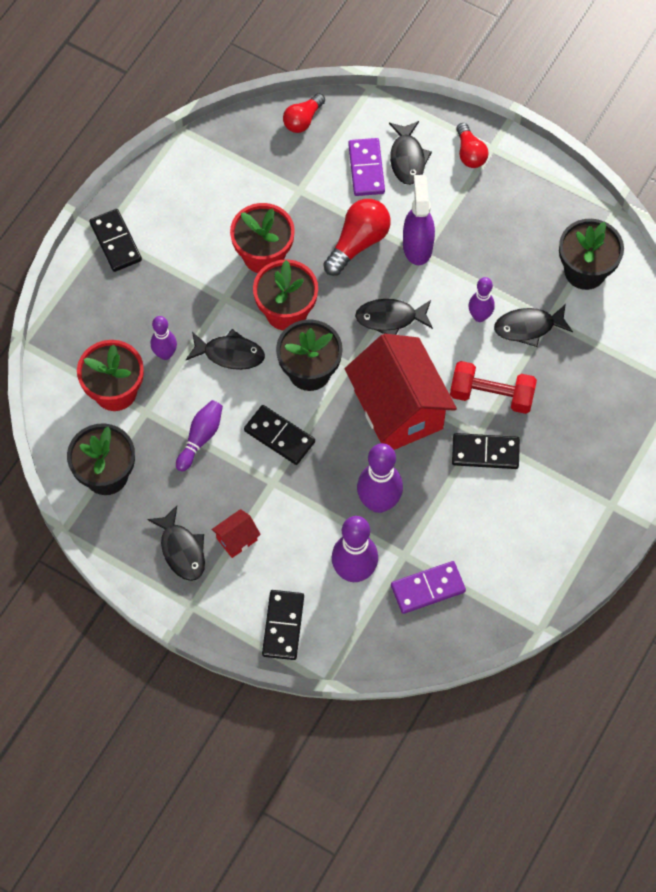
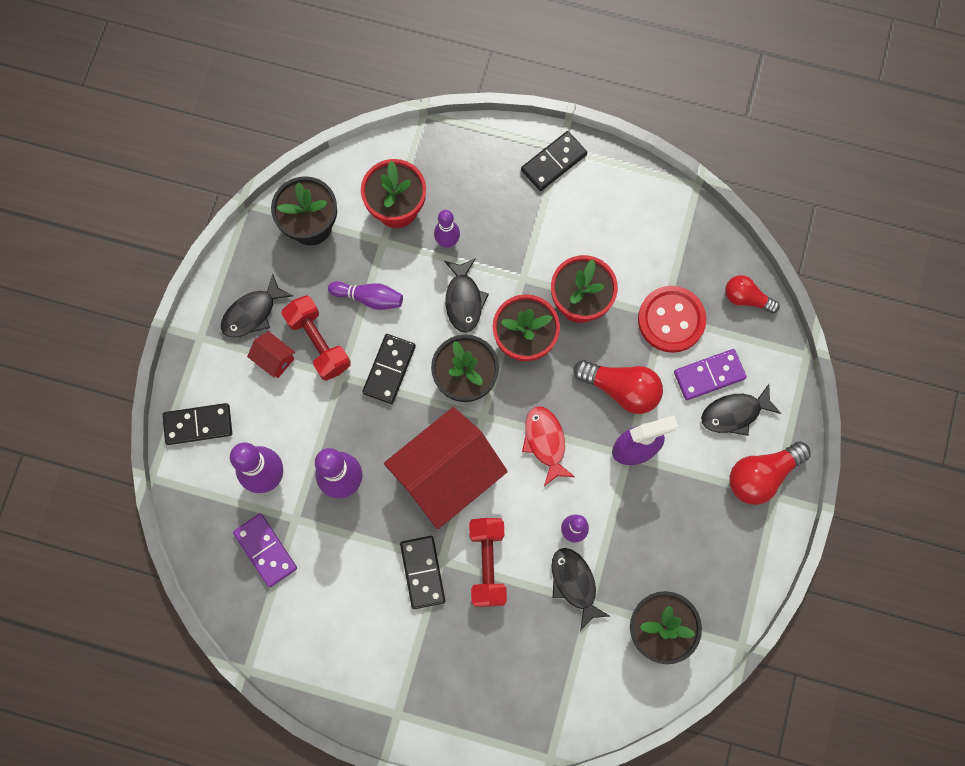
camera: 75 degrees right, 10 degrees up
black fish [355,299,433,335] -> red fish [522,406,575,486]
red light bulb [456,123,488,168] -> red light bulb [729,441,811,505], size x1.55
none -> red dumbbell [281,295,351,381]
none -> red button [638,286,706,353]

